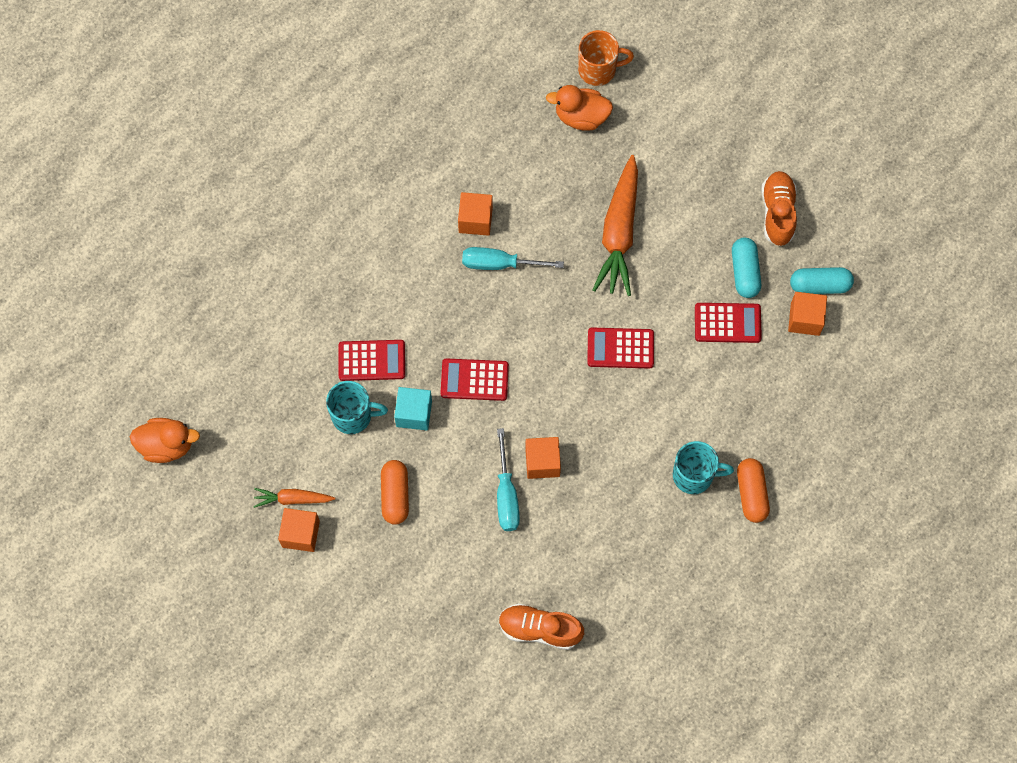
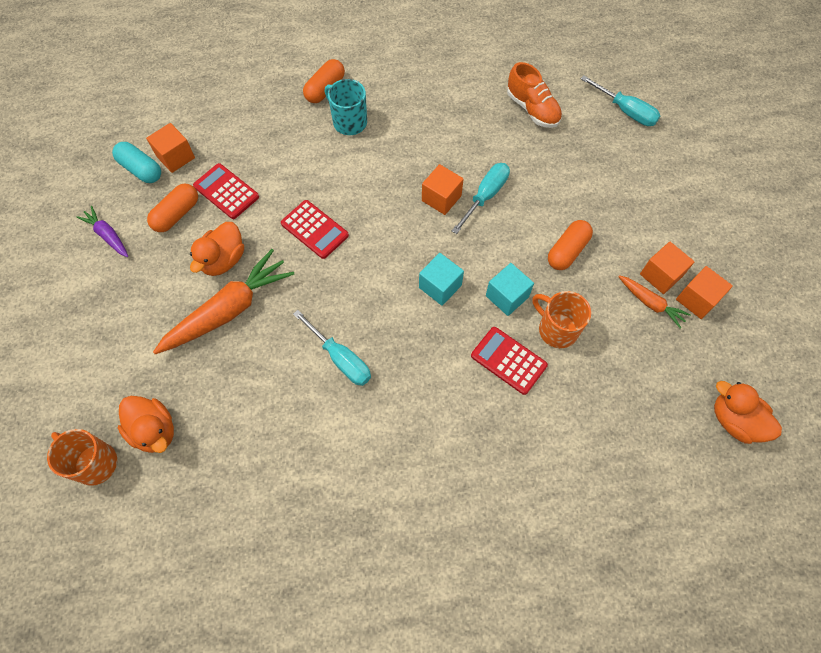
camera: 140 degrees left, 5 degrees down
turquoise mug [326,381,388,434] -> orange mug [533,291,591,348]
red calculator [441,358,509,401] -> turquoise cube [419,253,464,306]
orange cube [458,192,493,236] -> orange cube moved to [676,266,733,319]
turquoise capsule [732,237,761,298] -> orange capsule [147,184,198,232]
orange shoe [761,171,797,246] -> purple carrot [77,206,128,257]
none -> orange duck [190,222,244,276]
none -> turquoise screwdriver [581,75,660,126]

